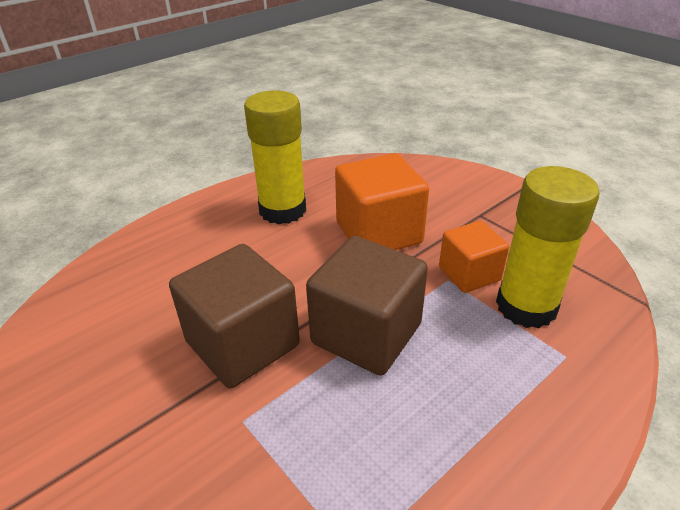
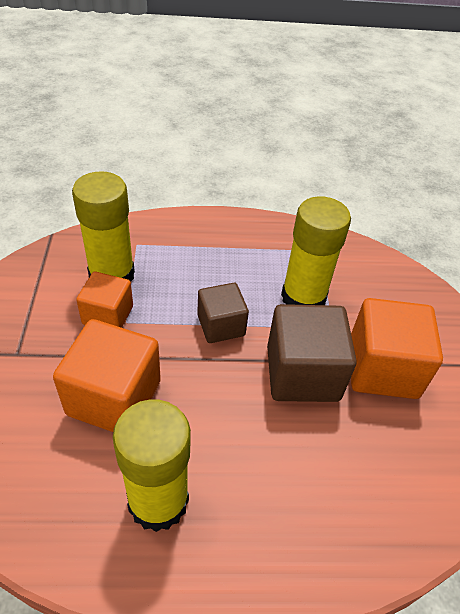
camera: 145 degrees left, 10 degrees up
brown cube [306,236,428,376] -> brown cube [197,283,249,343], size x0.62
none -> yellow glue stick [281,196,351,305]
none -> orange cube [351,298,443,399]

